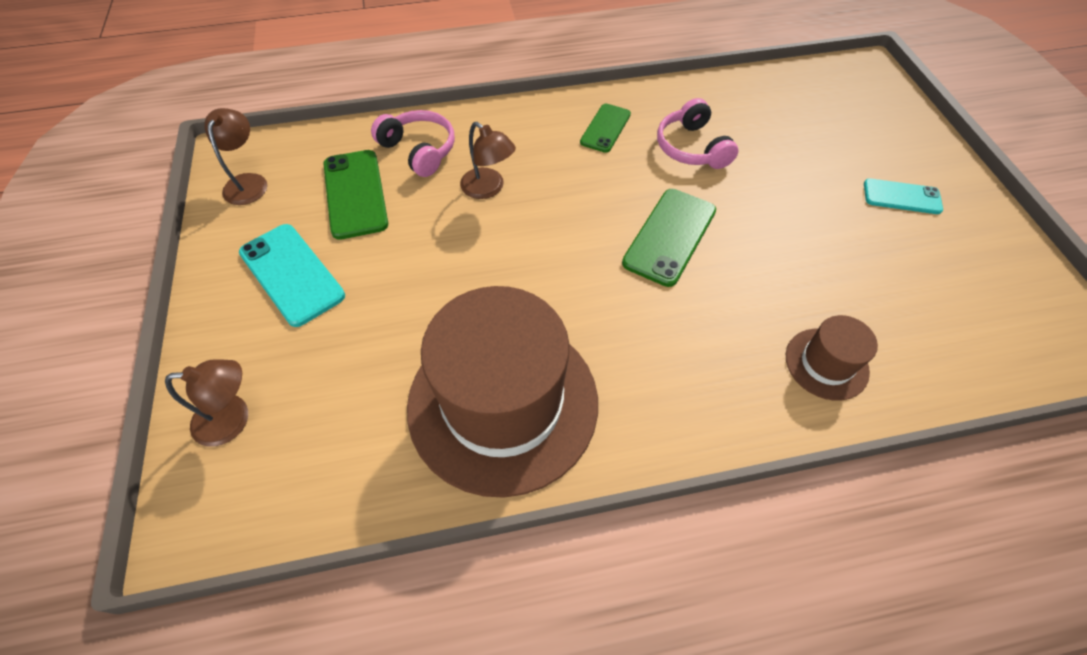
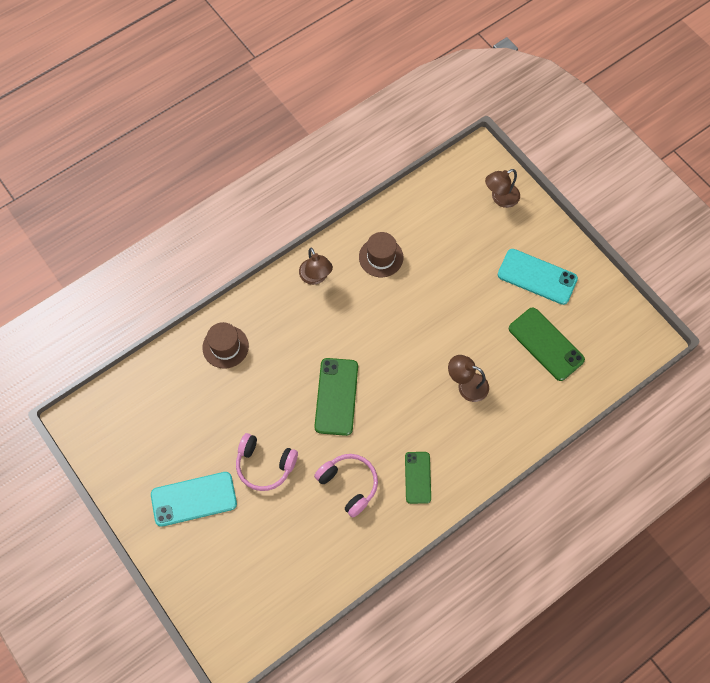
camera: 155 degrees right, 10 degrees up
brown lamp [204,108,267,205] -> brown lamp moved to [299,248,333,285]
pink headphones [371,110,455,177] -> pink headphones moved to [236,433,298,491]
brown hat [407,286,598,498] -> brown hat [359,232,403,277], size x0.44
turquoise phone [864,179,943,214] -> turquoise phone [151,472,237,527], size x1.56

